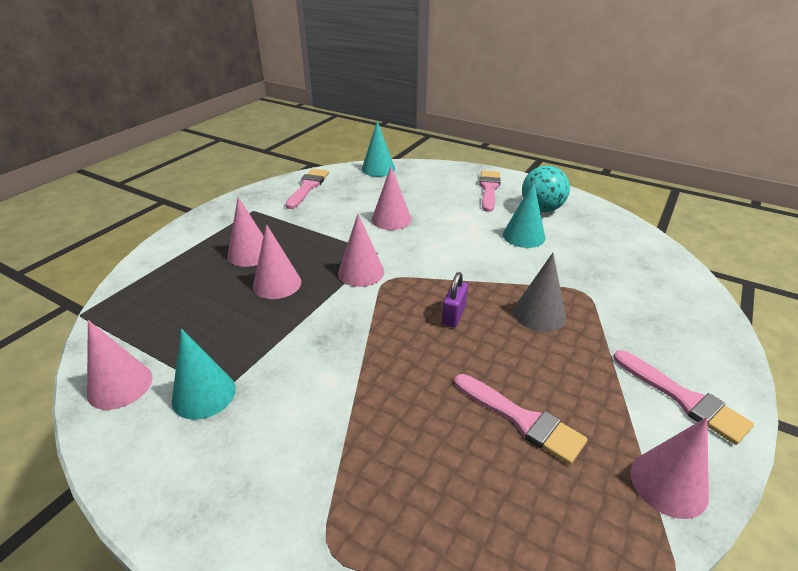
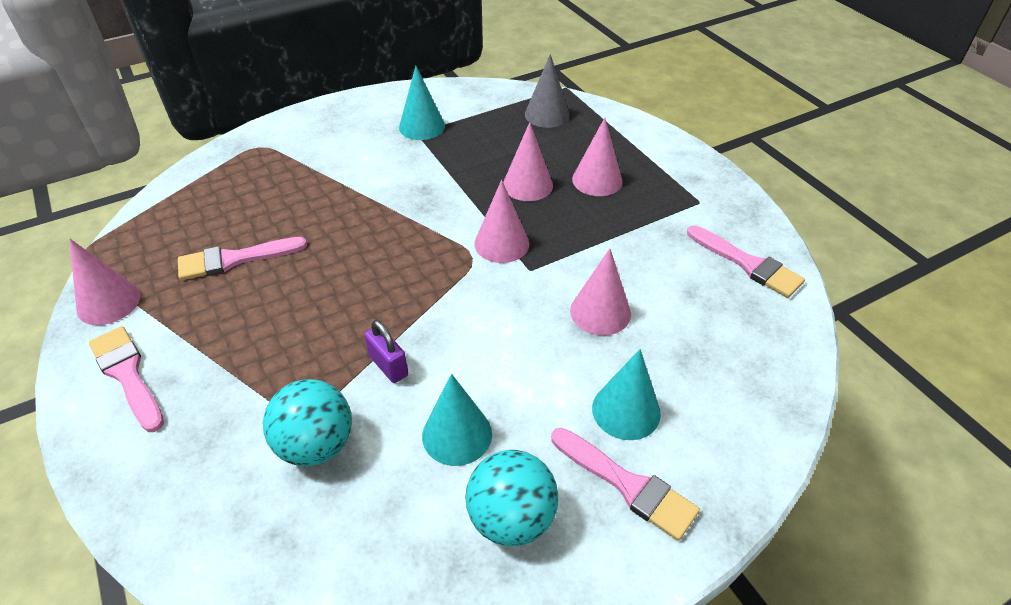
camera: 120 degrees right, 10 degrees up
pink cone [87,320,153,410] -> none
turquoise cone [362,121,395,177] -> turquoise cone moved to [592,349,661,440]
purple padlock [442,272,468,328] -> purple padlock moved to [364,320,408,383]
grey cone [513,253,566,332] -> grey cone moved to [525,54,570,128]
pink brush [613,350,754,445] -> pink brush turned 60 degrees clockwise [89,326,164,432]
none -> turquoise ball [263,379,352,466]

